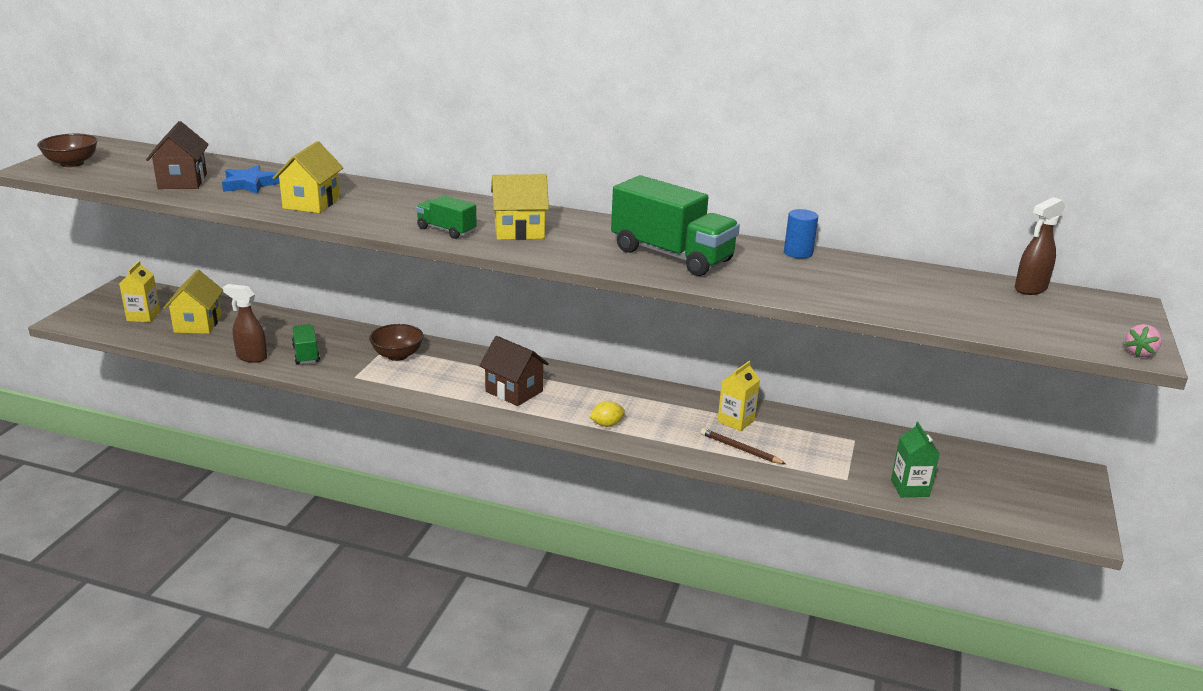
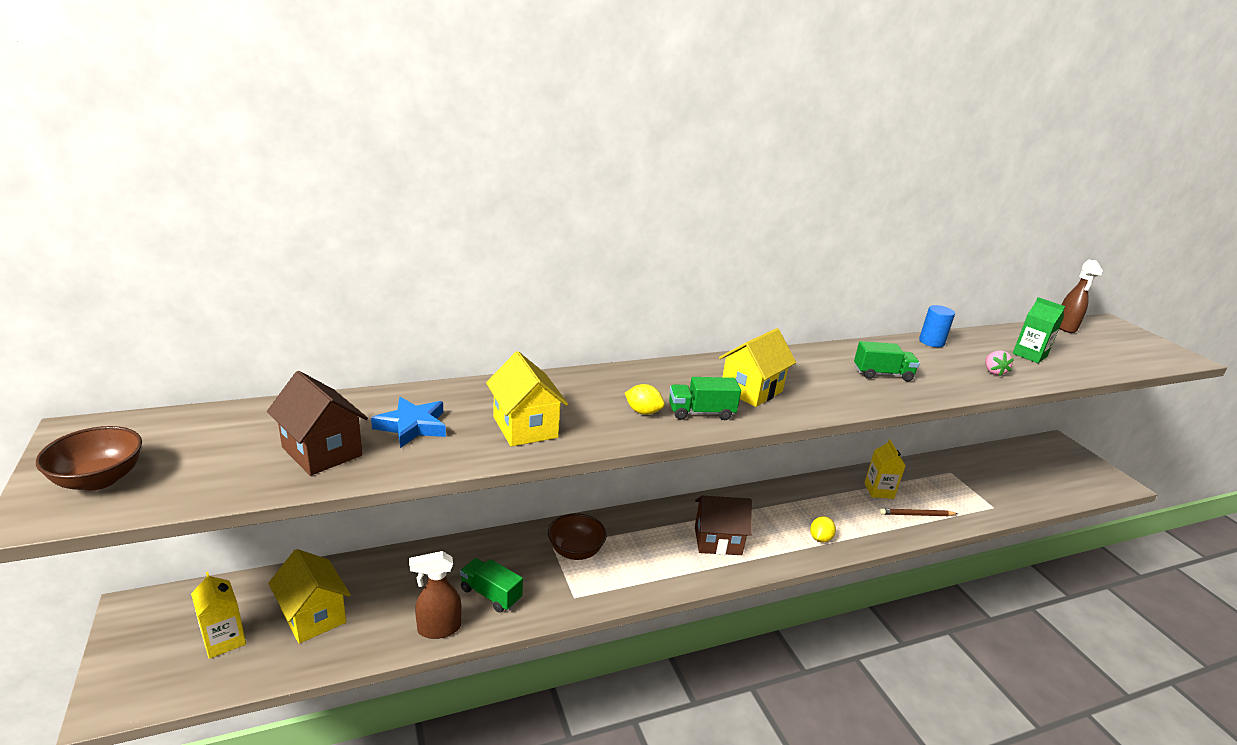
camera: 40 degrees left, 0 degrees up
green truck [611,175,740,276] -> green truck [854,341,920,382], size x0.50
green carton [891,422,940,497] -> green carton moved to [1013,297,1065,363]
pink strawberry [1125,324,1162,357] -> pink strawberry moved to [985,350,1014,376]
none -> yellow lemon [625,384,665,415]

